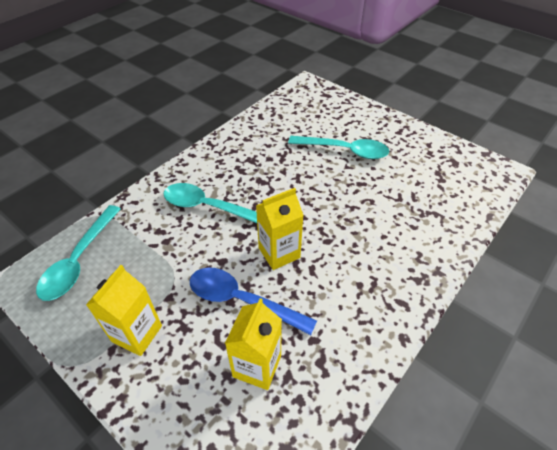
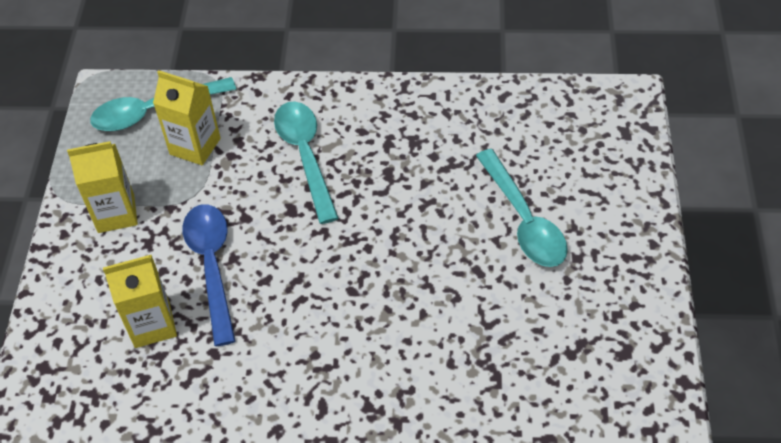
camera: 55 degrees right, 5 degrees up
yellow carton [256,188,304,270] -> yellow carton moved to [153,70,221,165]

